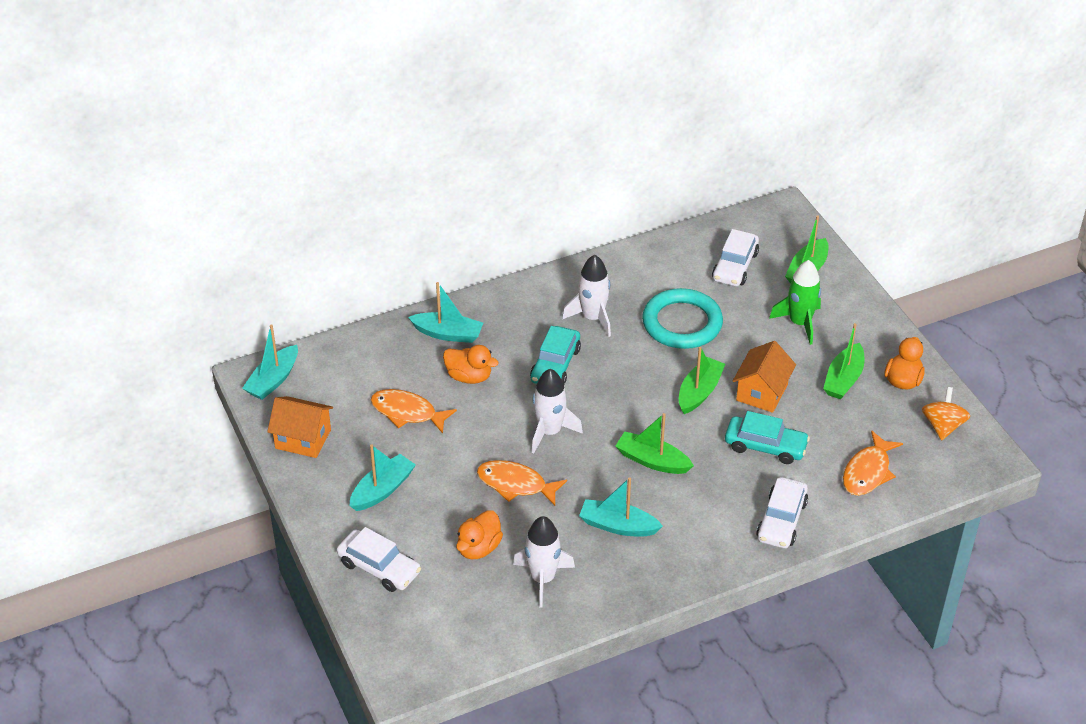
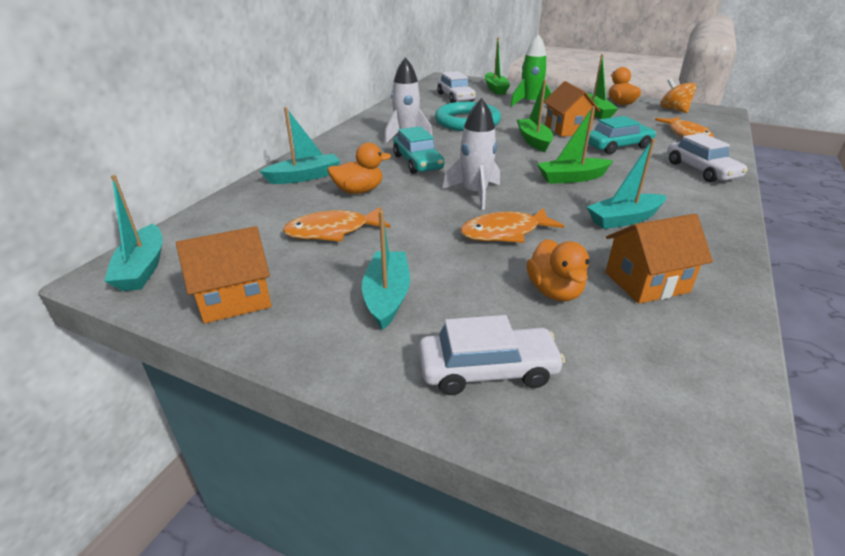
camera: 40 degrees left, 10 degrees down
white rocket [513,516,575,607] -> orange house [605,214,713,304]

